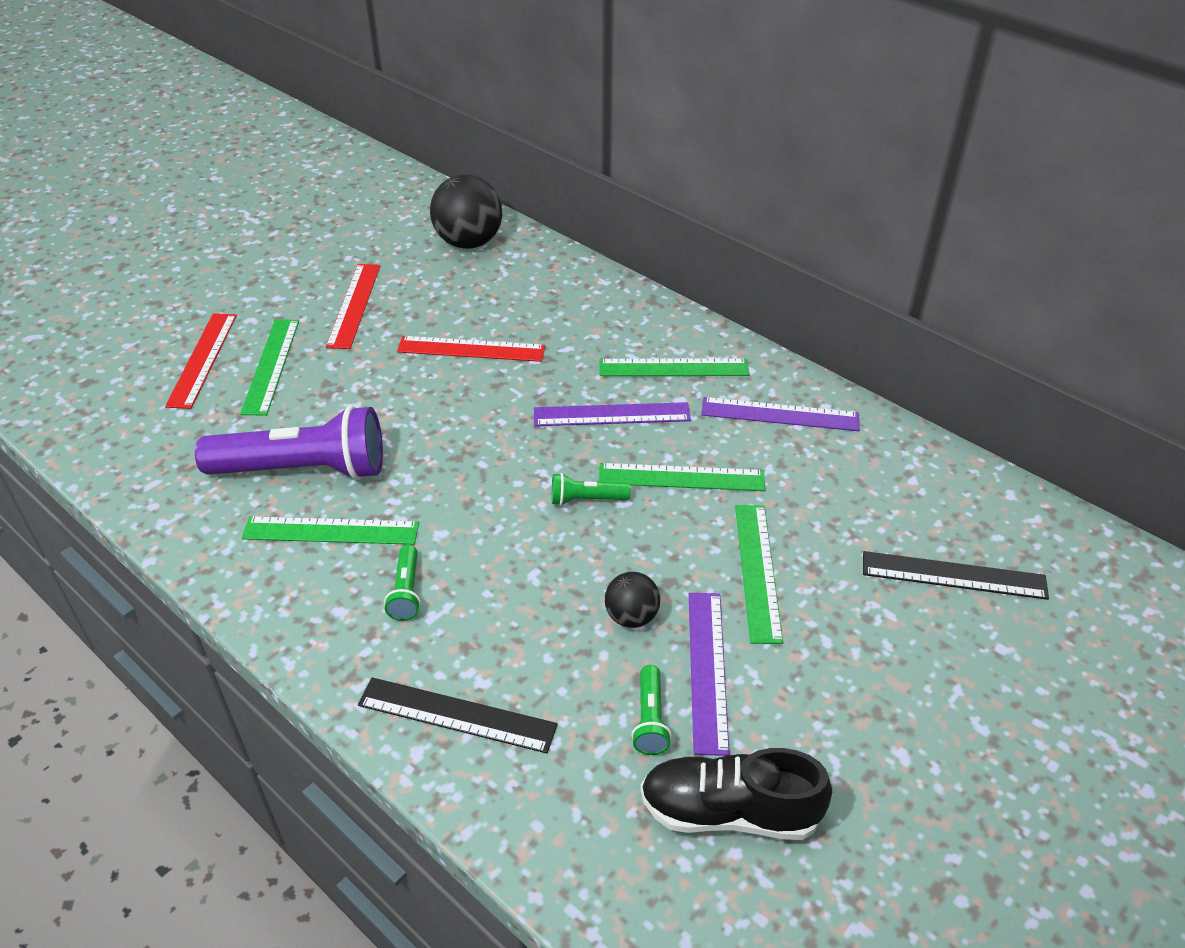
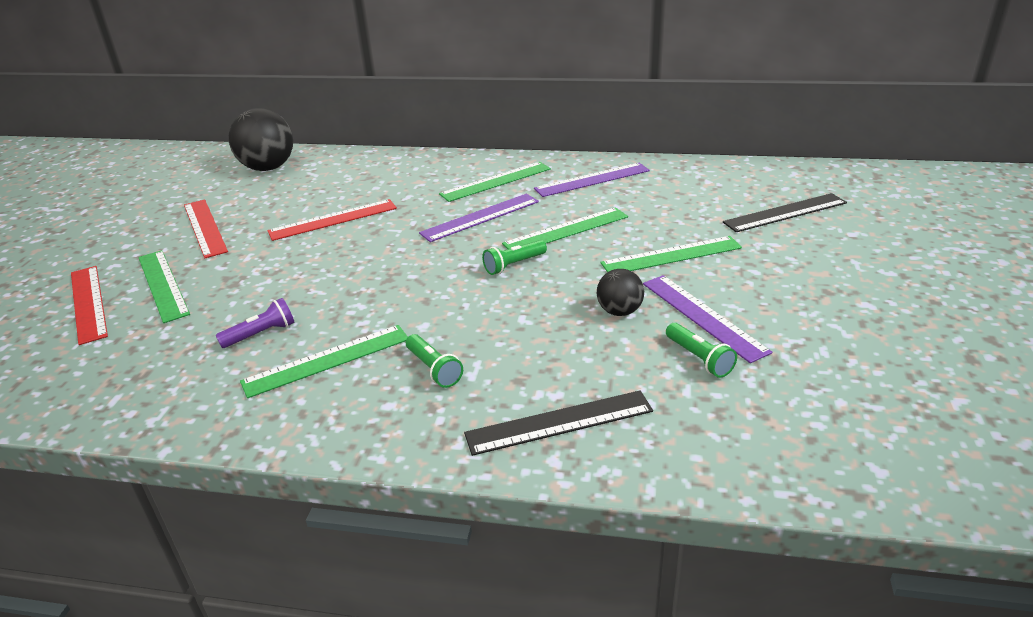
camera: 30 degrees left, 10 degrees down
purple flashlight [195,405,383,480] -> purple flashlight [216,298,295,348], size x0.43
black shoe [641,748,832,840] -> none
green ruler [735,505,783,644] -> green ruler turned 75 degrees counterclockwise [600,236,742,272]

